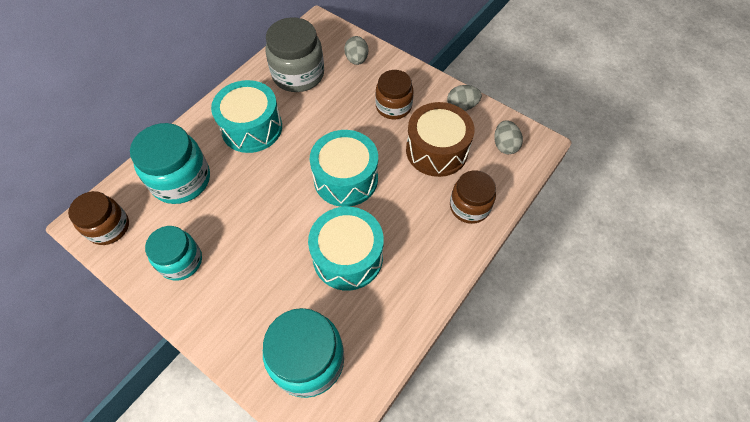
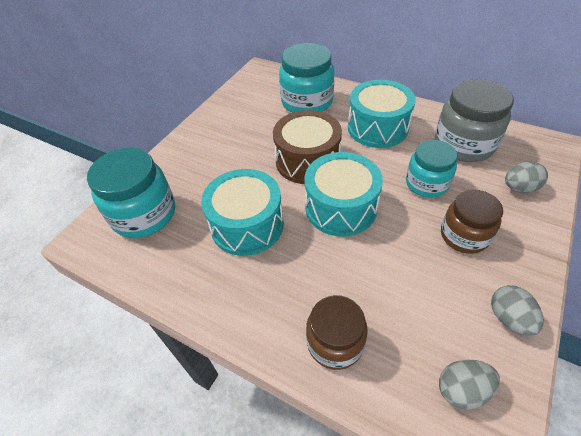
camera: 85 degrees right, 10 degrees down
brown jar [68,191,129,245] -> none
turquoise jar [145,226,202,281] -> turquoise jar moved to [406,140,458,198]
brown drum [406,102,475,177] -> brown drum moved to [273,110,342,184]

